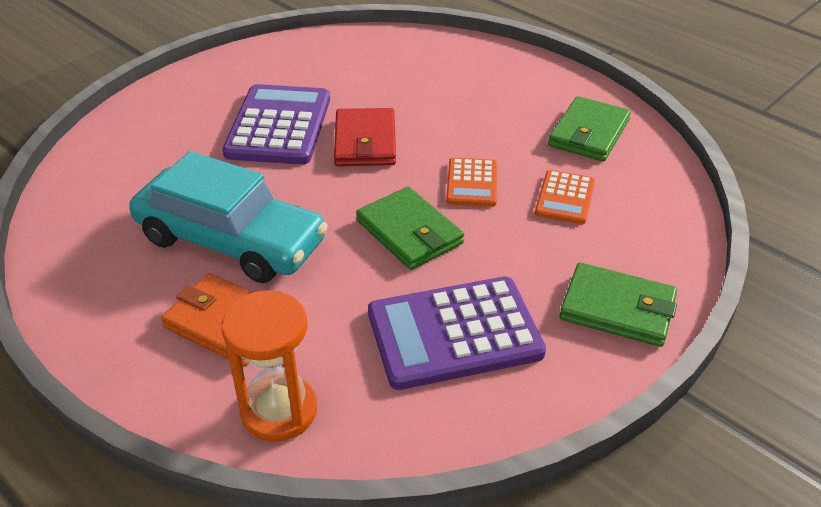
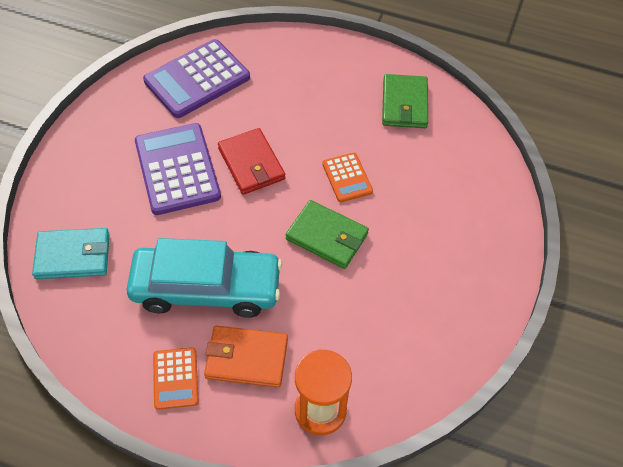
camera: 25 degrees left, 15 degrees up
purple calculator [368,276,546,390] -> purple calculator moved to [143,39,250,118]
orange calculator [535,170,595,224] -> orange calculator moved to [153,347,199,410]
green wallet [560,262,677,347] -> none
none -> turquoise wallet [32,228,110,279]

